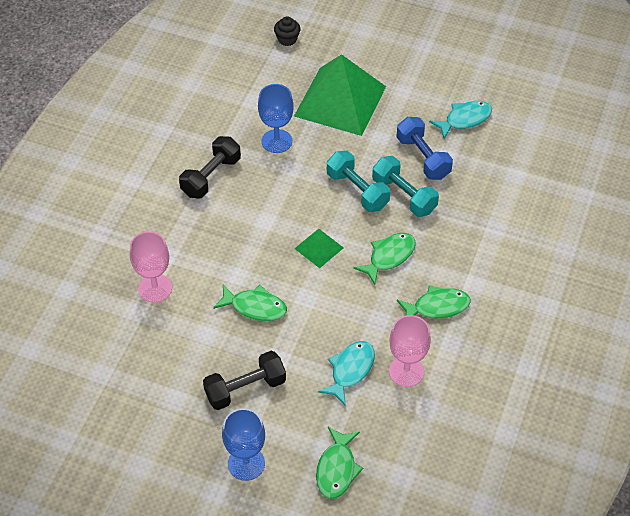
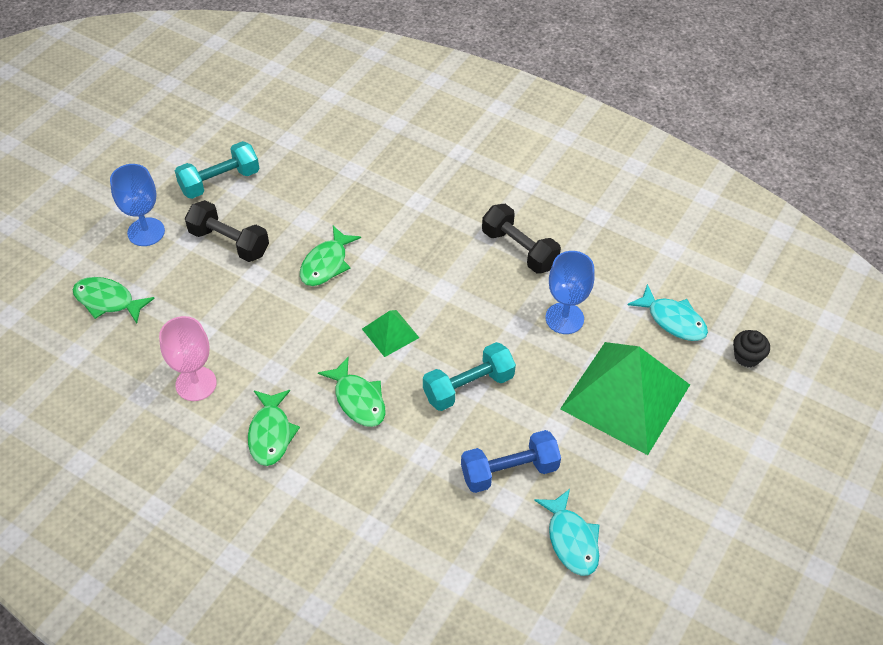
camera: 100 degrees right, 0 degrees up
pink goblet [130,231,172,303] -> none
black dumbbell [203,351,286,410] -> black dumbbell turned 45 degrees counterclockwise [185,200,269,262]
turquoise fish [318,341,375,406] -> turquoise fish moved to [628,284,708,341]
turquoise dumbbell [372,156,439,217] -> turquoise dumbbell moved to [175,141,259,199]

